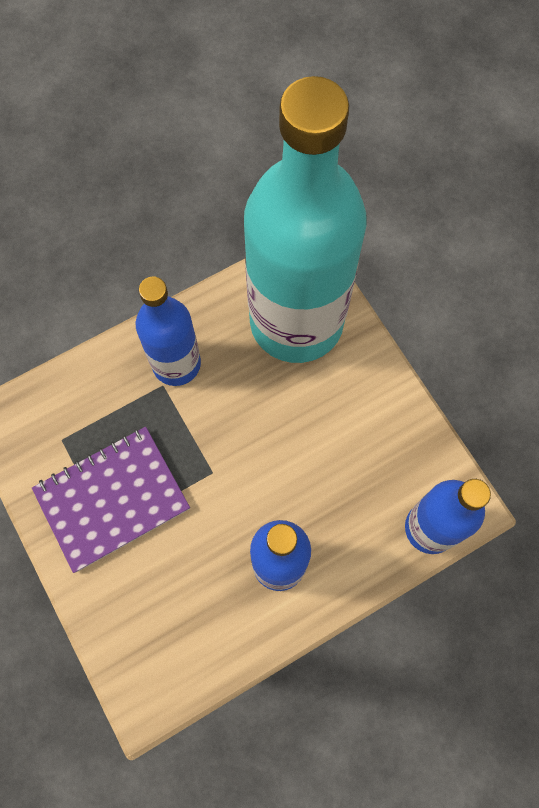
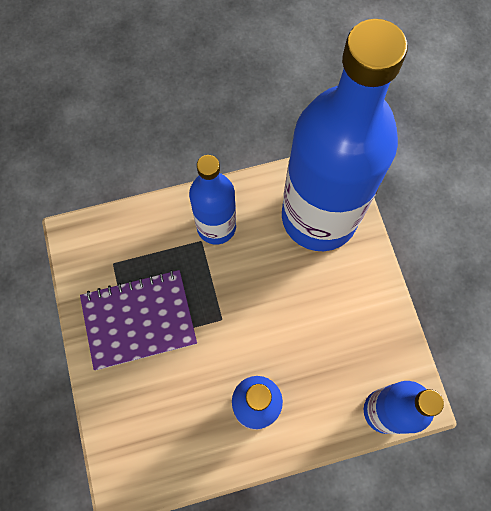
camera: 15 degrees right, 0 degrees up
turquoise bottle [244,76,367,363] -> blue bottle [282,19,408,251]

